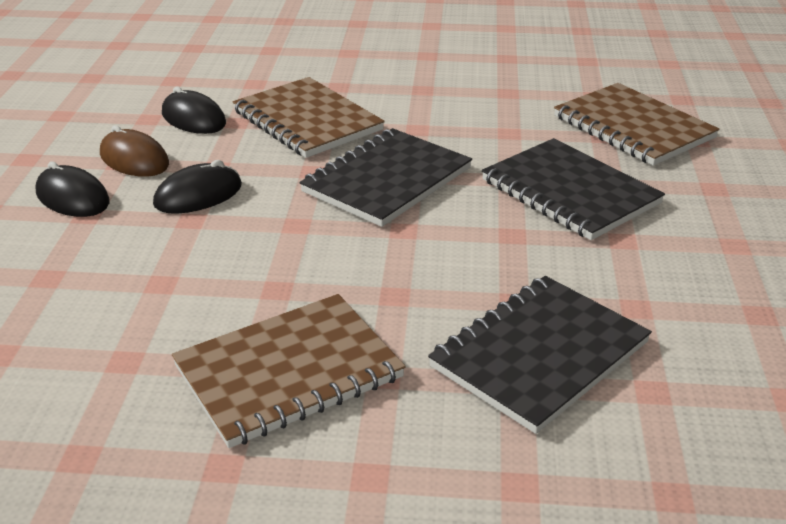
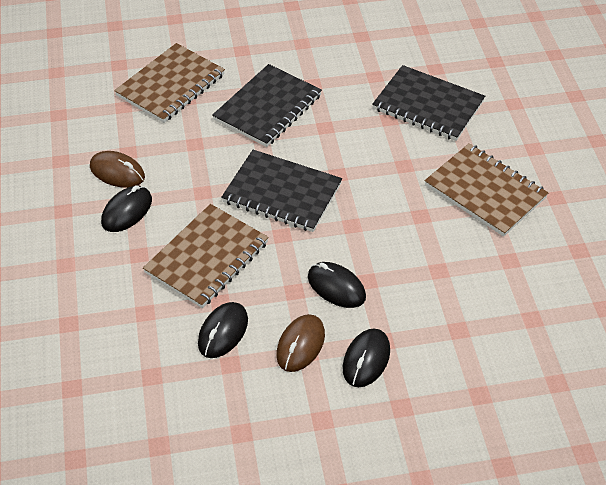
camera: 105 degrees left, 15 degrees up
none -> brown mouse [90,151,145,188]
none -> black mouse [101,185,152,232]

